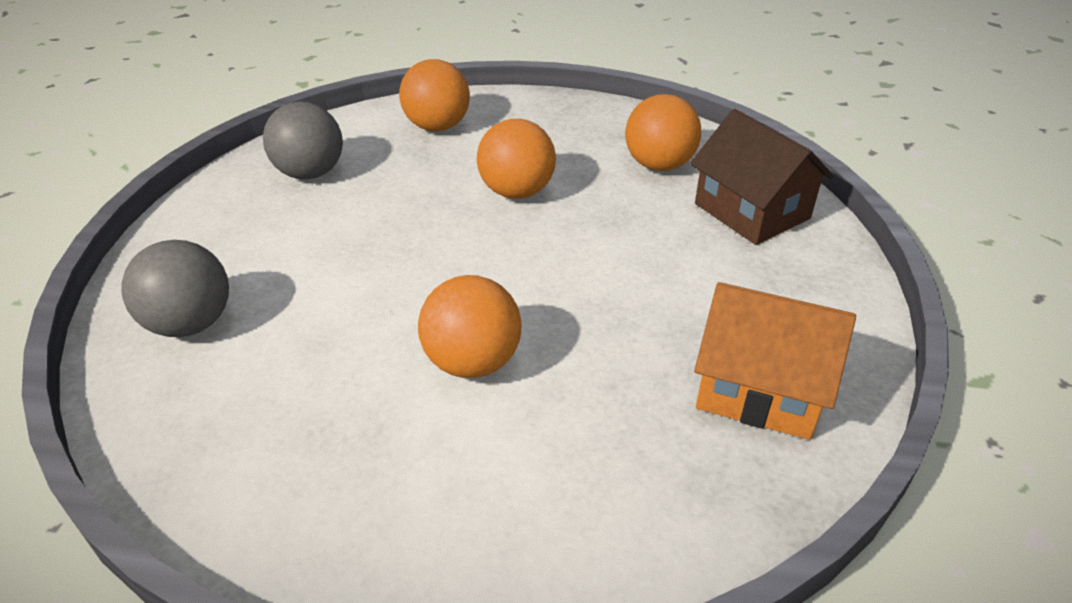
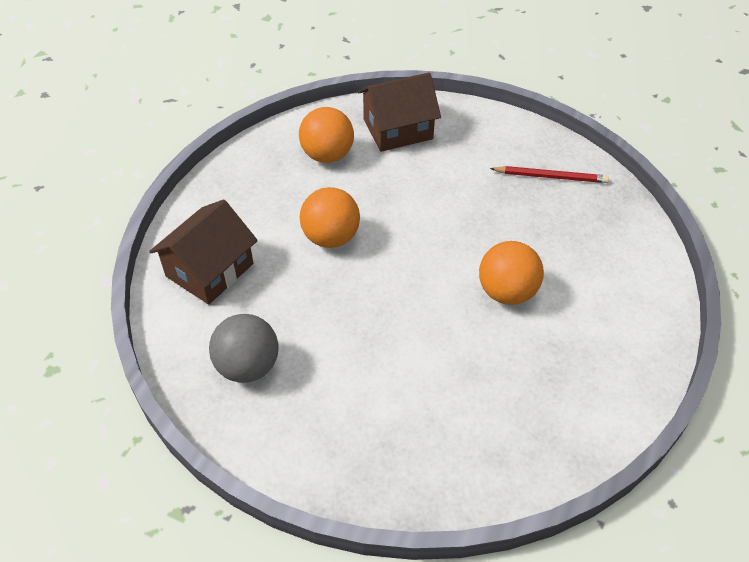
camera: 75 degrees left, 10 degrees up
grey ball [121,240,229,337] -> none
orange ball [399,59,470,131] -> brown house [149,199,258,305]
orange house [694,282,856,440] -> red pencil [490,166,609,183]

